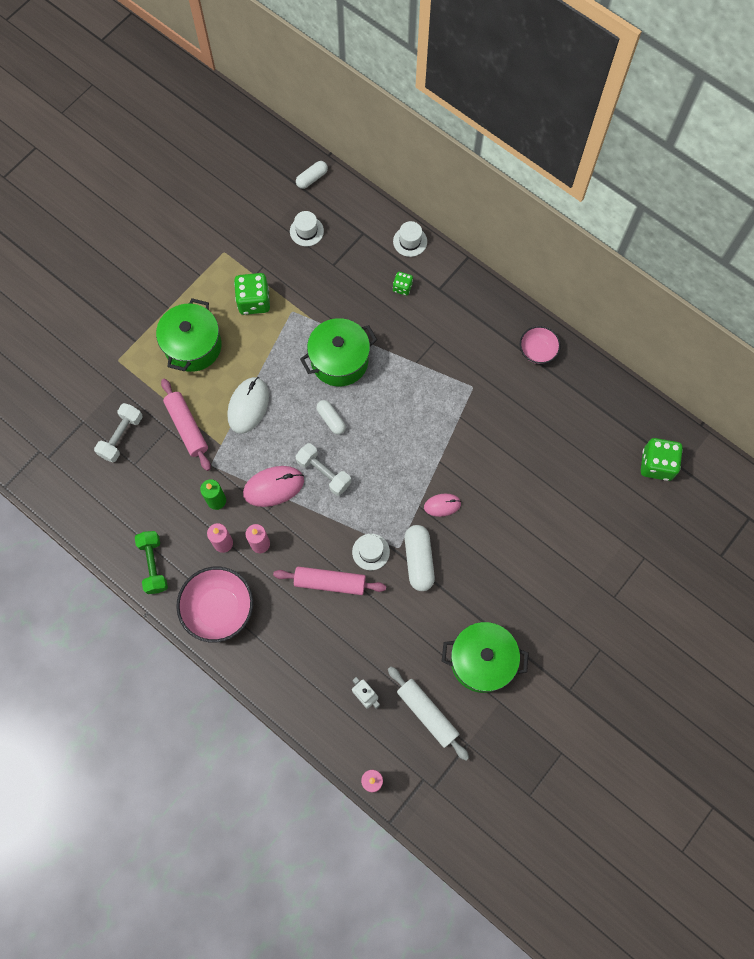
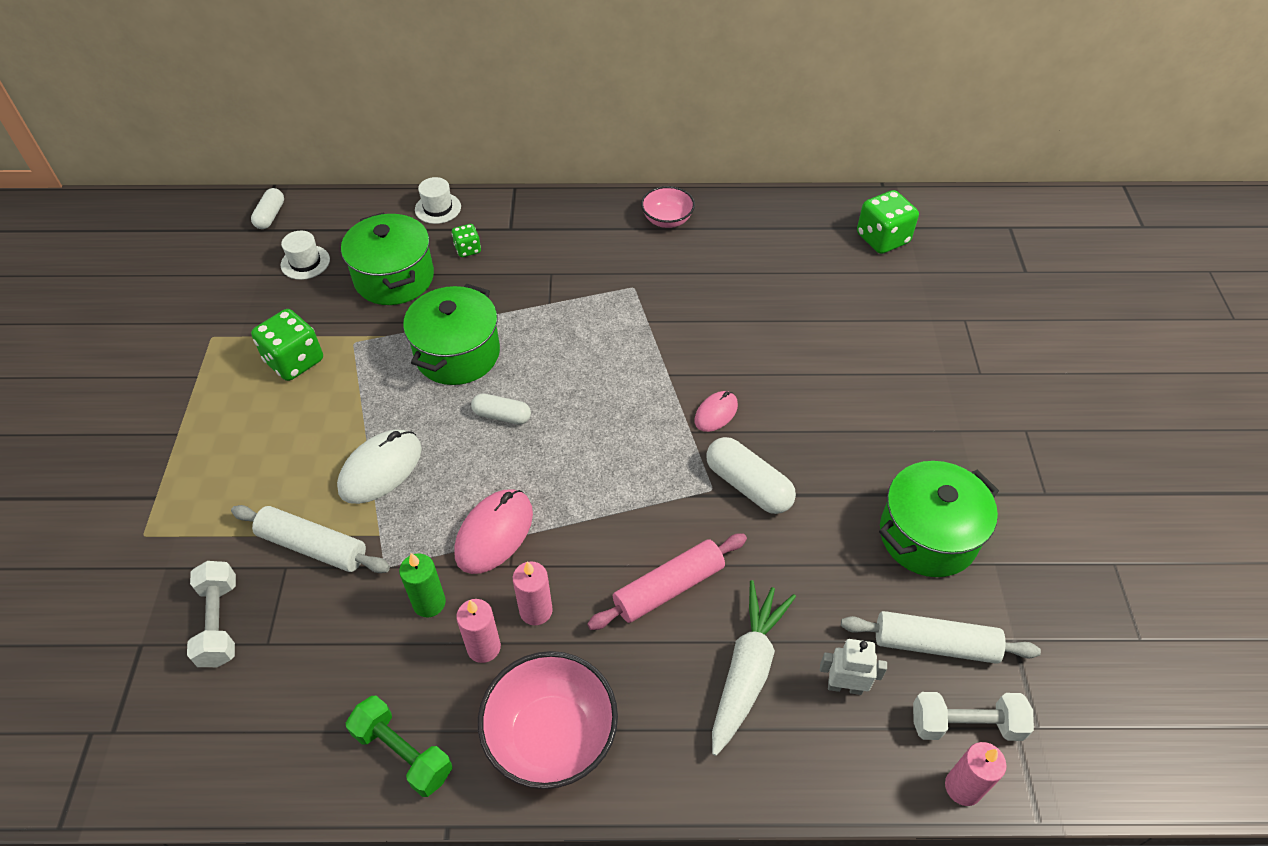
camera: 40 degrees left, 20 degrees down
green pot [156,298,222,372] -> green pot moved to [341,212,434,305]
pink rolling pin [161,378,211,471] -> white rolling pin [231,505,390,573]
white mouse [227,377,269,434] -> white mouse turned 60 degrees clockwise [337,429,422,504]
white dumbbell [295,443,351,496] -> white dumbbell moved to [913,692,1034,741]
white hat [352,534,390,570] -> none
none -> white carrot [712,580,796,756]

